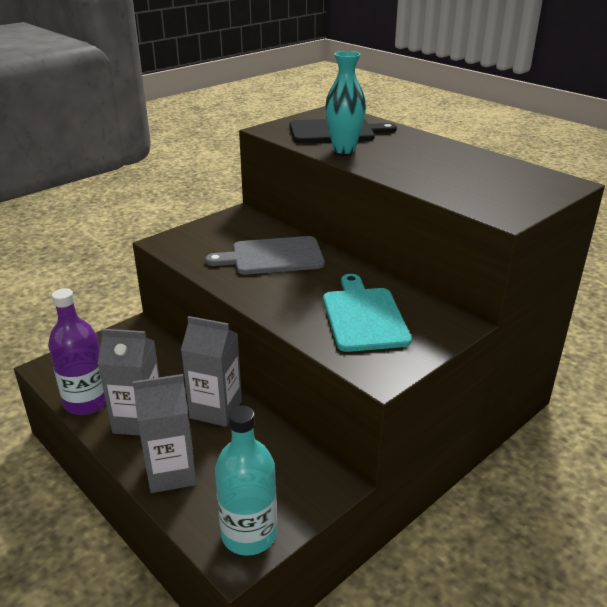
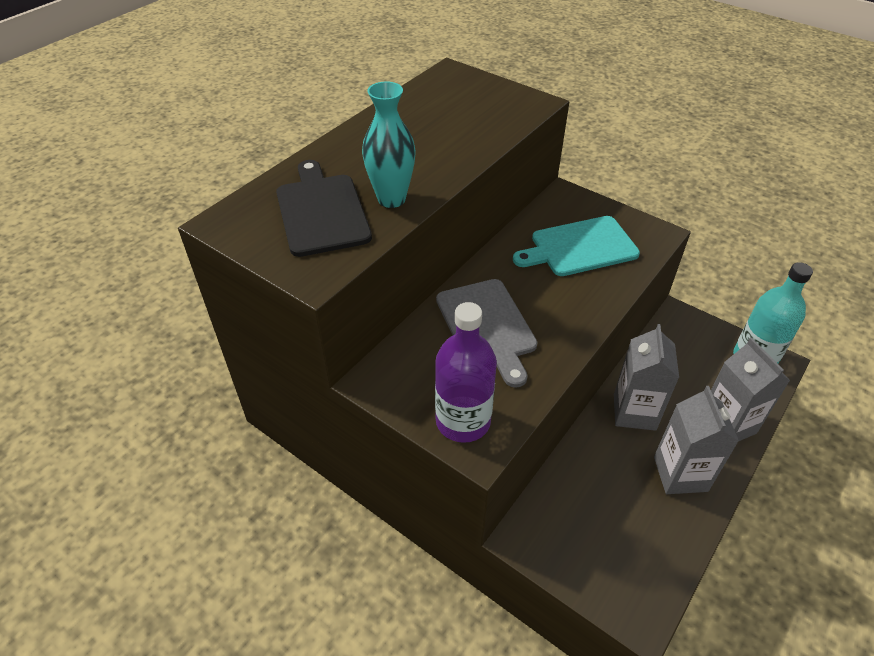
camera: 100 degrees left, 15 degrees up
purple bottle [48,288,106,415] -> purple bottle moved to [435,302,497,443]

